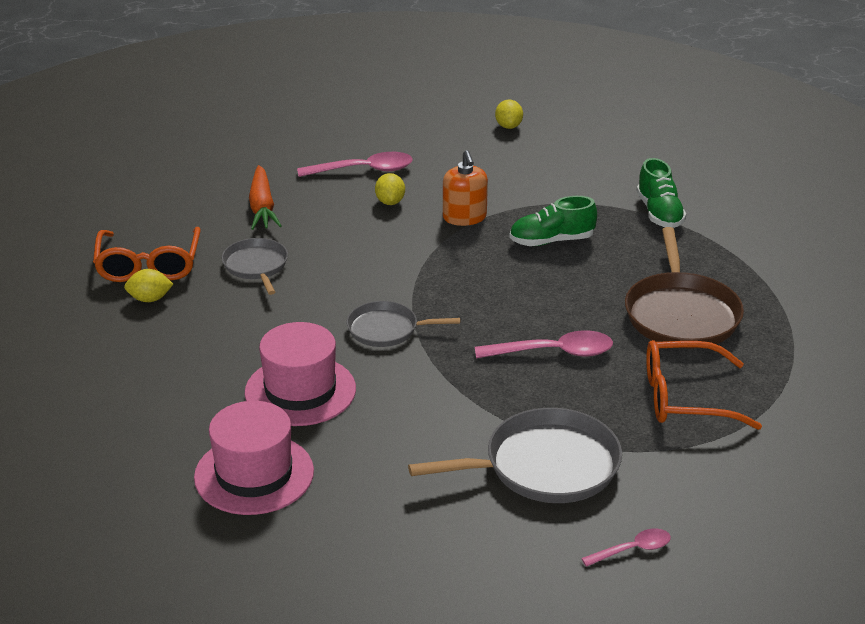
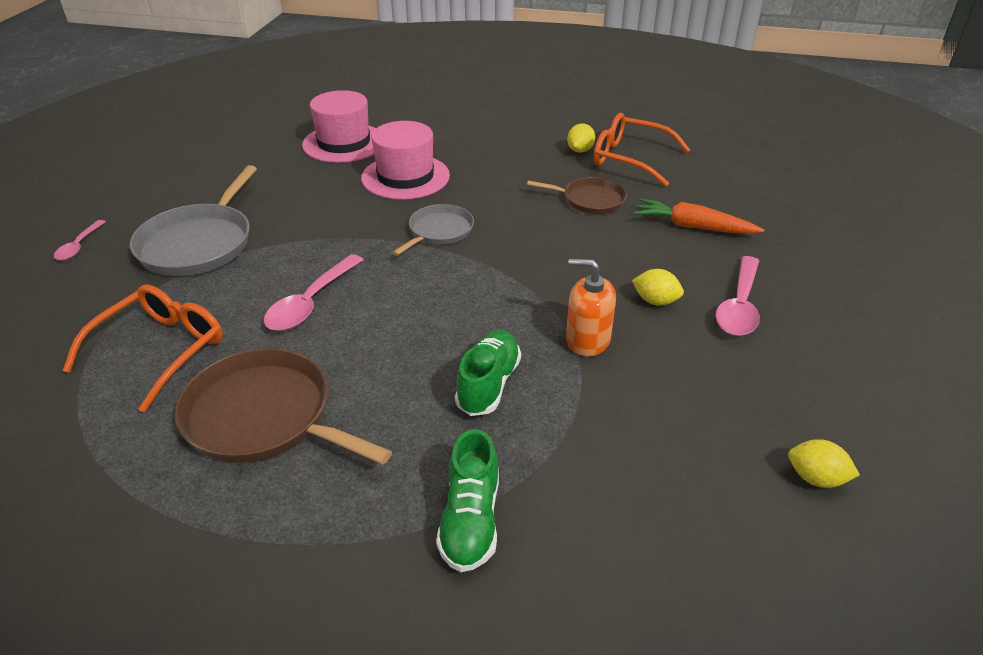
camera: 120 degrees right, 5 degrees up
grey pan [222,238,288,295] -> brown pan [527,177,627,214]
green shoe [637,158,686,228] -> green shoe turned 105 degrees counterclockwise [436,429,499,572]

